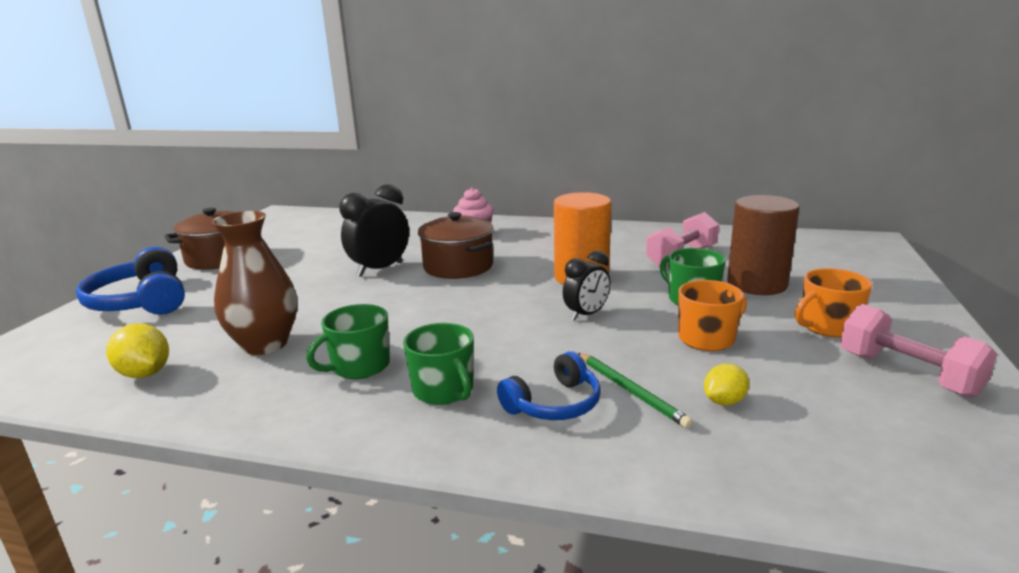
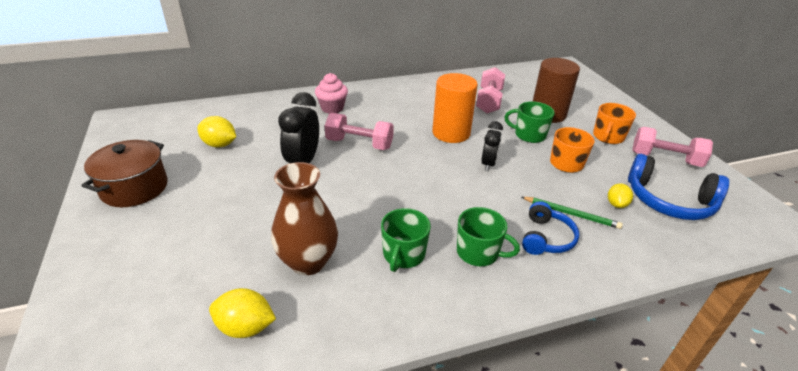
camera: 35 degrees left, 15 degrees up
blue headphones [76,247,185,315] -> blue headphones moved to [628,154,729,220]
brown pot [418,212,494,279] -> pink dumbbell [325,113,394,150]
none -> yellow lemon [197,116,236,148]

